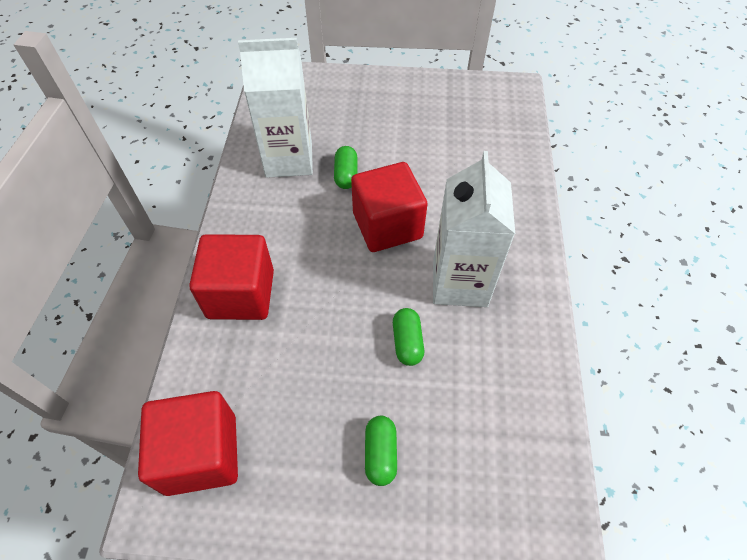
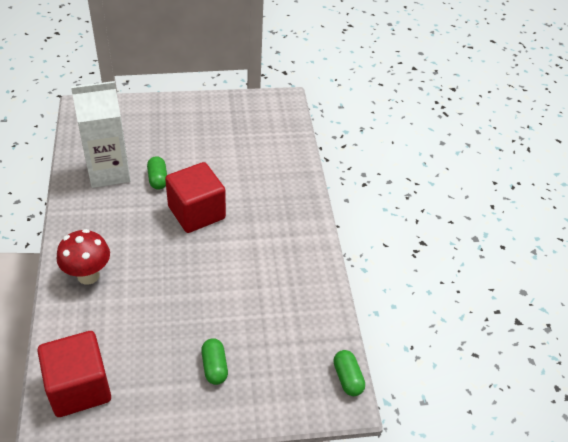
camera: 15 degrees left, 10 degrees down
red cube [189,234,274,320] -> red mushroom [57,229,110,285]
green capsule [393,308,424,366] -> green capsule moved to [333,350,365,396]
white carton [433,151,515,307] -> none

